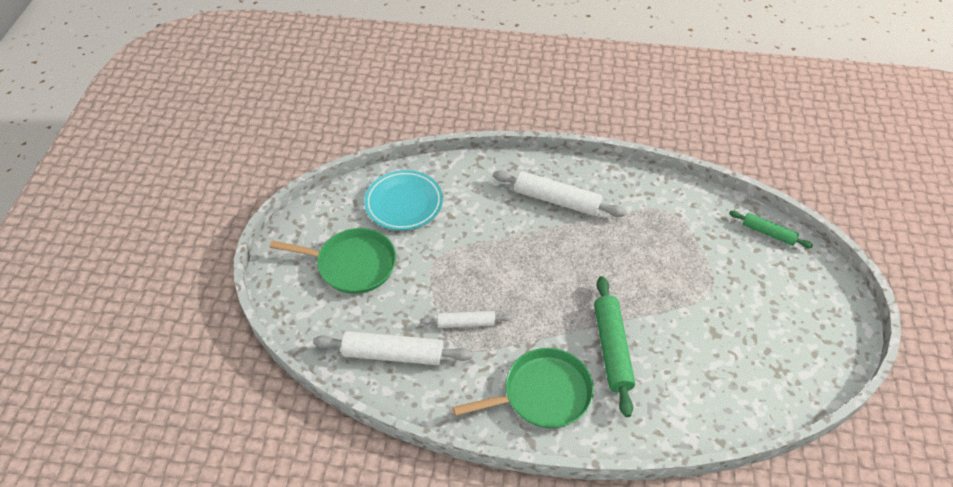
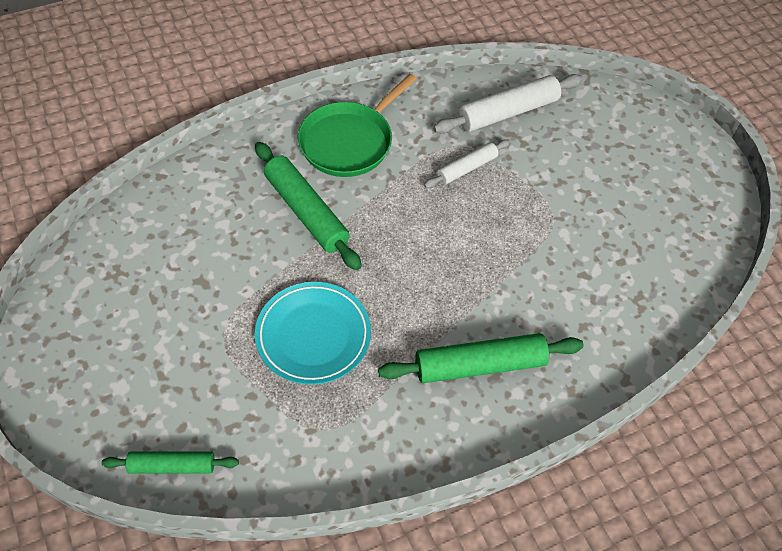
camera: 145 degrees right, 5 degrees up
green pan [270,228,396,294] -> none
turquoise plate [364,170,443,230] -> turquoise plate moved to [255,282,371,384]
white rolling pin [493,171,626,217] -> green rolling pin [378,333,584,383]

